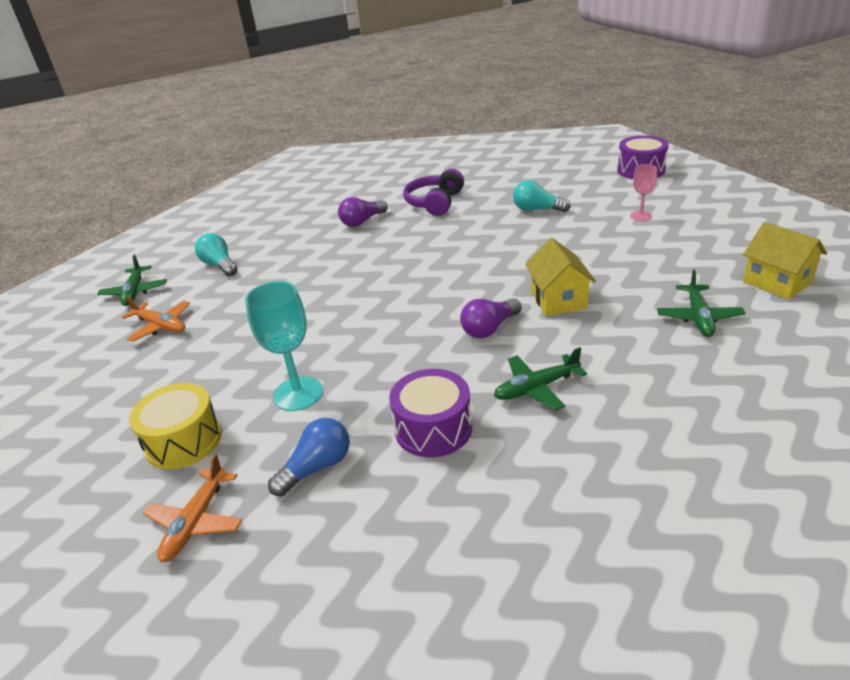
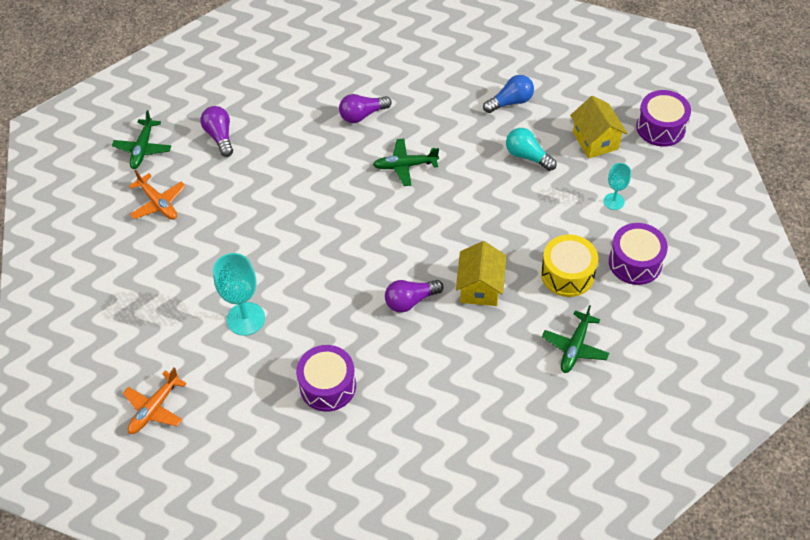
camera: 15 degrees right, 20 degrees up
yellow drum [129,383,222,469] -> yellow drum moved to [541,234,598,297]
turquoise light bulb [195,233,237,276] -> purple light bulb [201,106,233,157]
blue light bulb [268,418,350,496] -> blue light bulb moved to [483,75,534,113]
purple headphones [403,169,464,216] -> none
green plane [494,347,587,411] -> green plane moved to [373,138,439,186]
pink goblet [630,164,657,221] -> turquoise goblet [604,163,631,210]
yellow house [743,222,827,300] -> yellow house moved to [570,96,627,159]
none -> purple drum [609,223,668,285]

